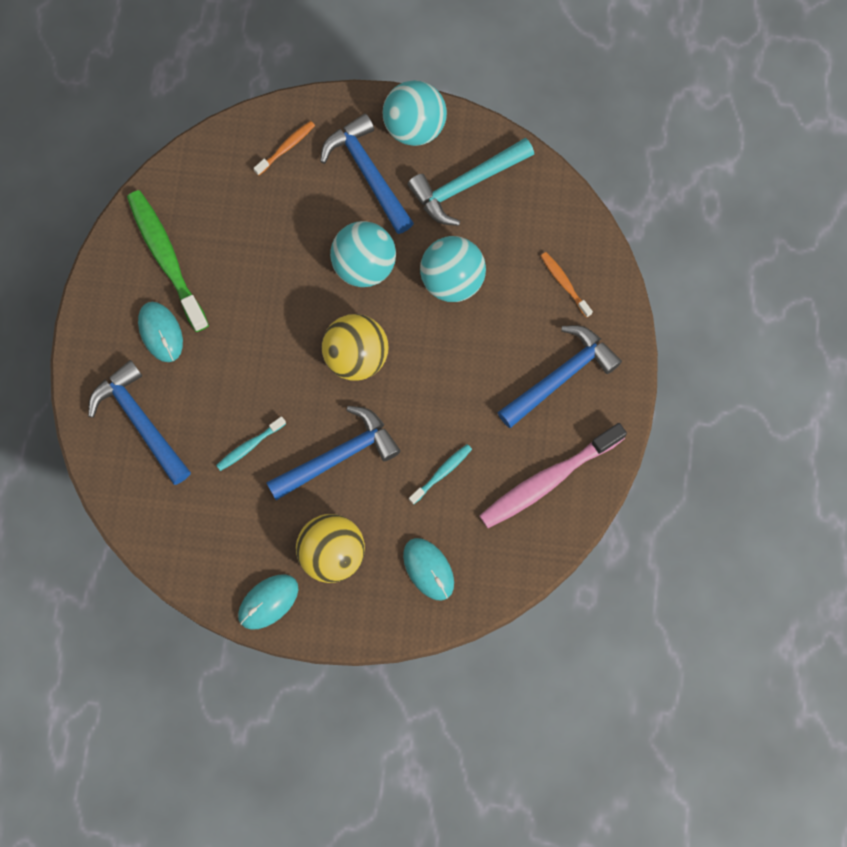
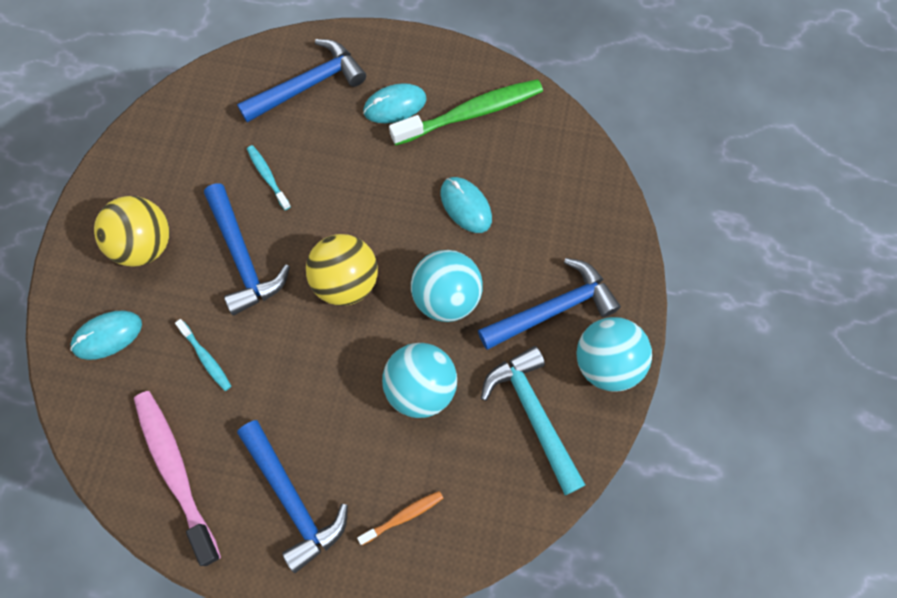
camera: 95 degrees right, 5 degrees down
turquoise mouse [238,574,298,630] -> turquoise mouse moved to [440,177,492,233]
orange toothbrush [254,121,315,175] -> none

